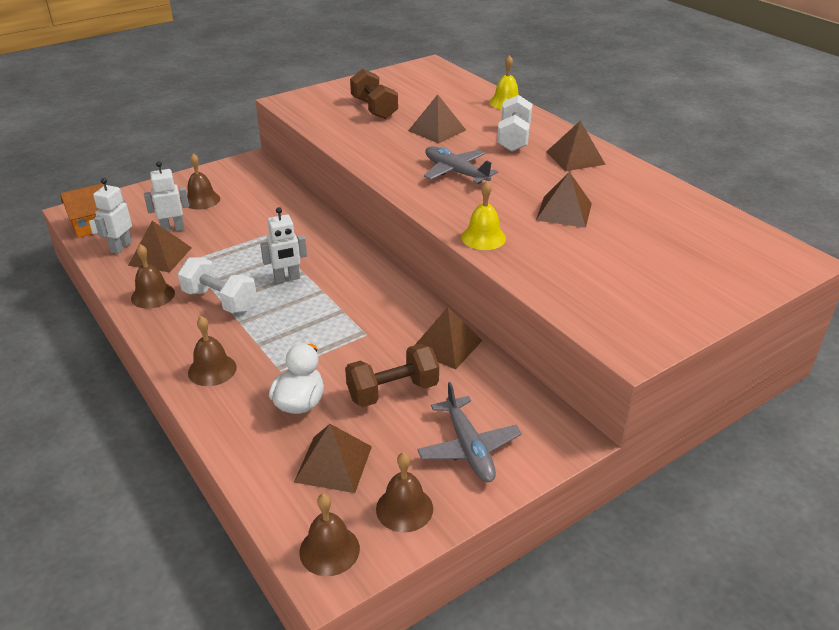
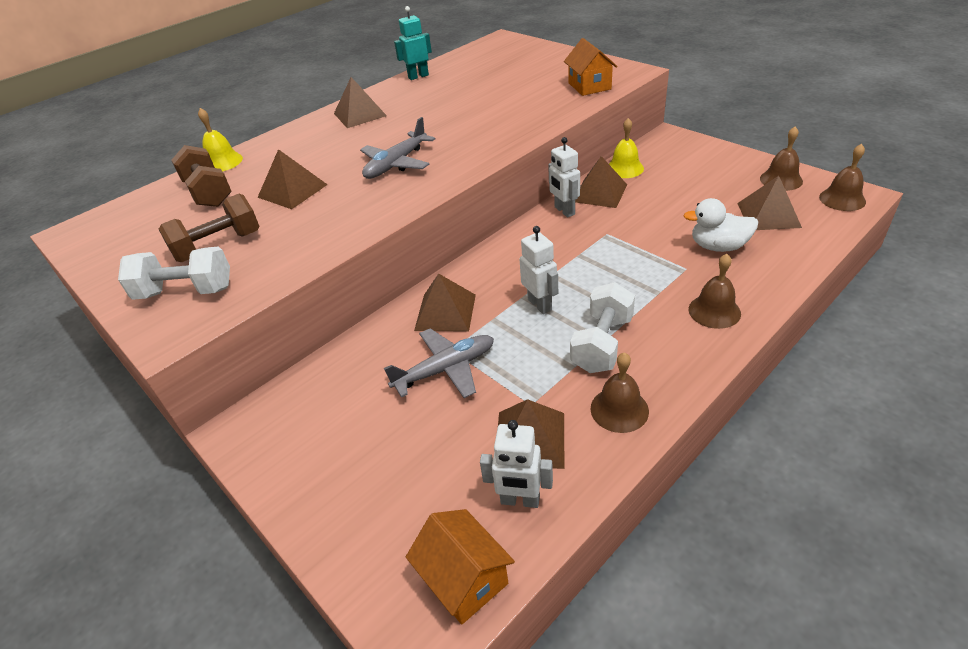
camera: 95 degrees left, 5 degrees up
white robot [144,161,189,232] -> white robot moved to [548,137,580,217]
brown bell [187,153,220,210] -> none
brown dumbbell [345,344,439,407] -> brown dumbbell moved to [171,145,232,207]
grey plane [417,382,522,482] -> grey plane moved to [384,328,494,398]
yellow bell [461,181,506,250] -> yellow bell moved to [609,118,644,178]
white dumbbell [497,95,532,152] -> white dumbbell moved to [118,247,230,300]
brown pyramid [536,172,592,228] -> brown pyramid moved to [414,274,476,332]
none -> turquoise robot [394,6,432,80]
none -> orange house [564,38,618,96]

